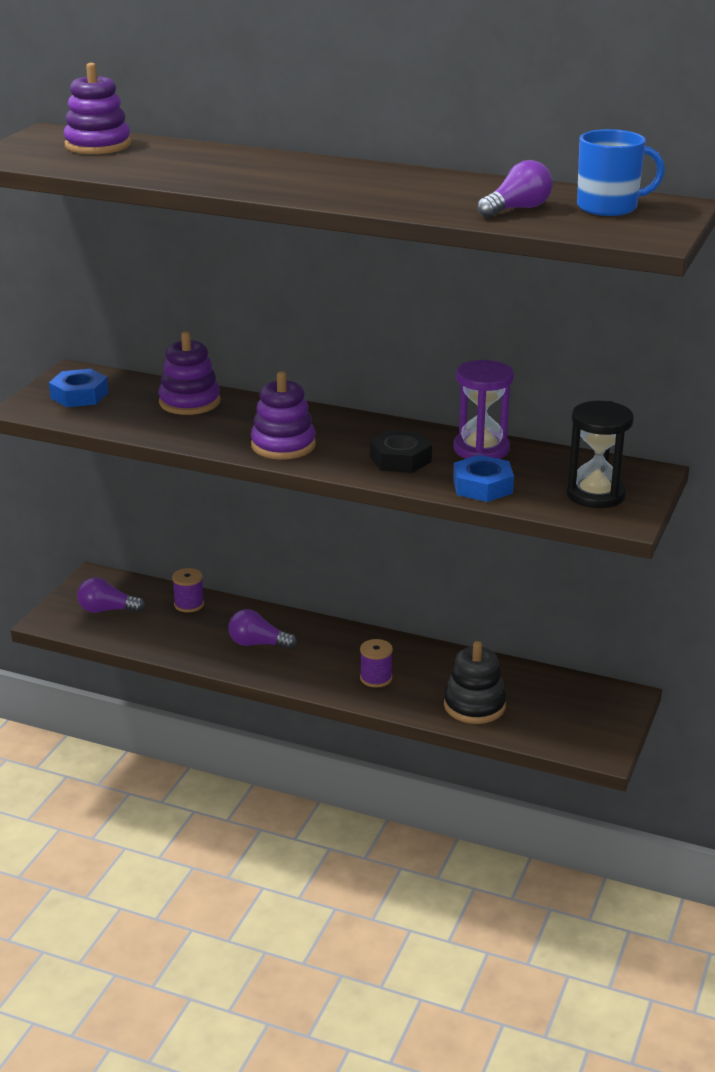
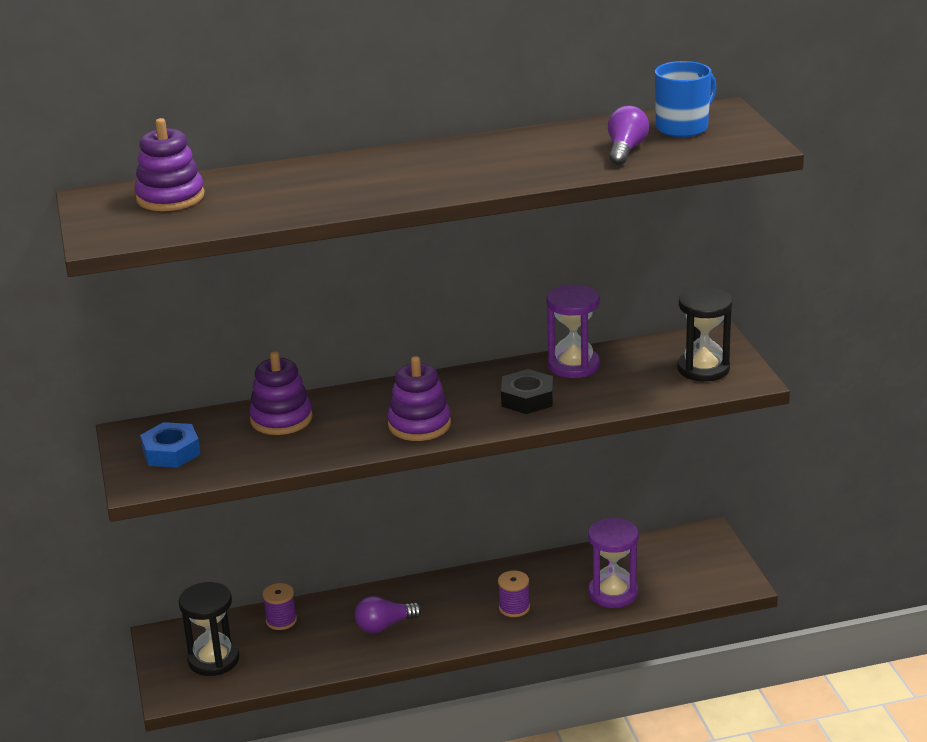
camera: 35 degrees left, 0 degrees up
purple light bulb [77,577,145,613] -> black hourglass [179,582,239,676]
black stacking toy [444,641,506,724] -> purple hourglass [588,517,639,608]
blue nut [453,455,514,502] -> none

